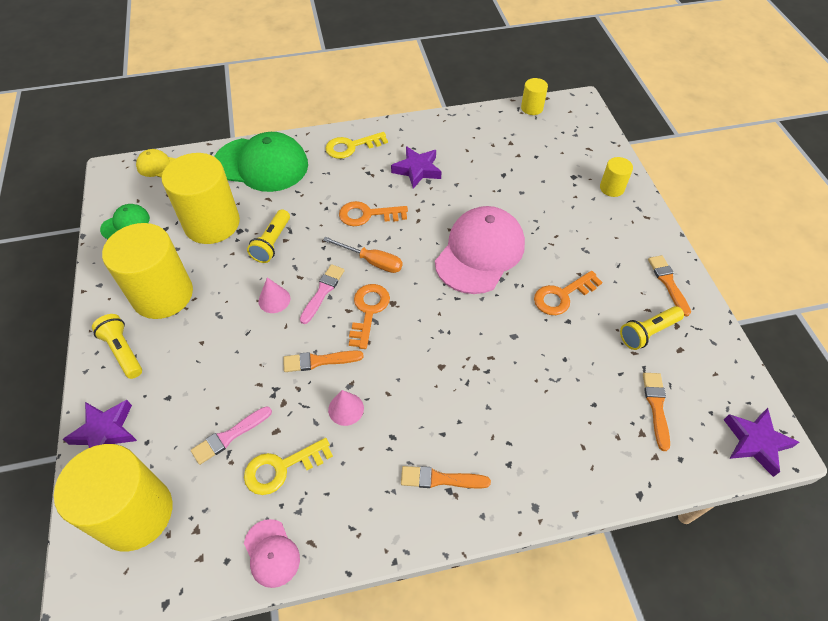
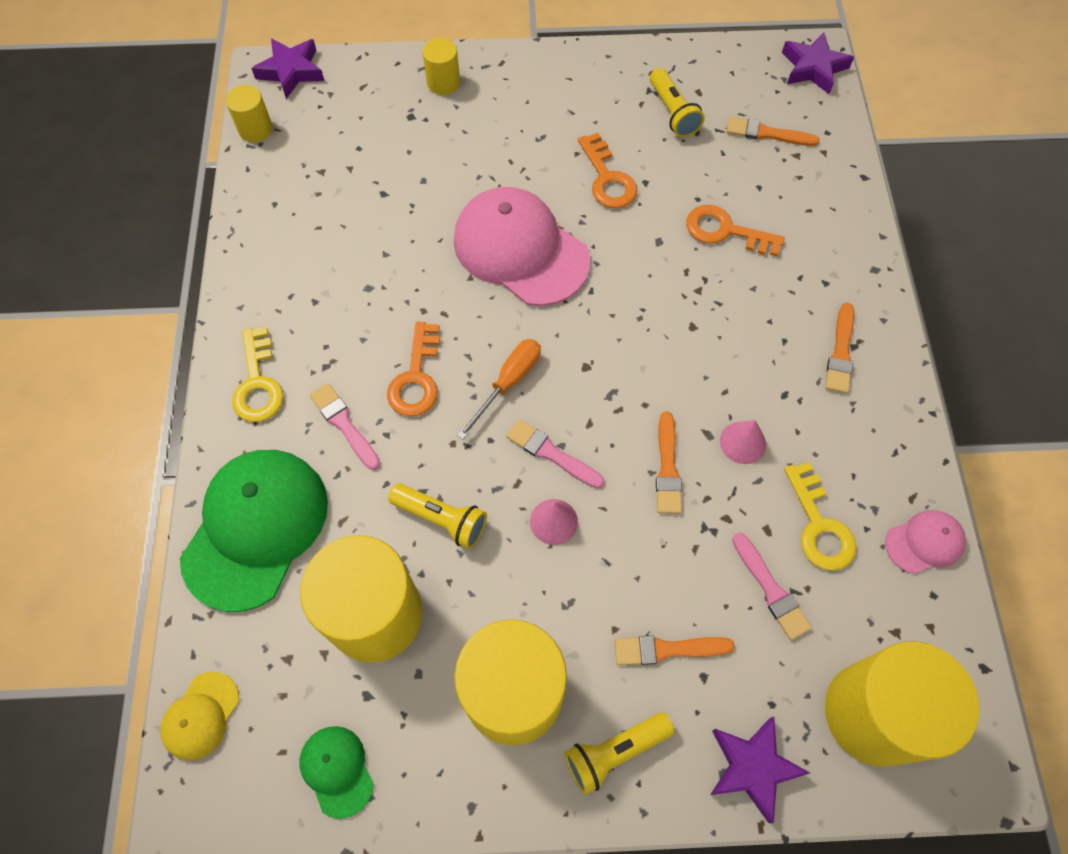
camera: 80 degrees left, 10 degrees up
orange key [349,284,390,349] -> orange key moved to [686,205,785,256]
purple star [391,146,442,189] -> purple star moved to [251,38,324,99]
orange brush [648,255,691,316] -> orange brush moved to [614,635,735,665]
none -> pink brush [310,383,380,470]

